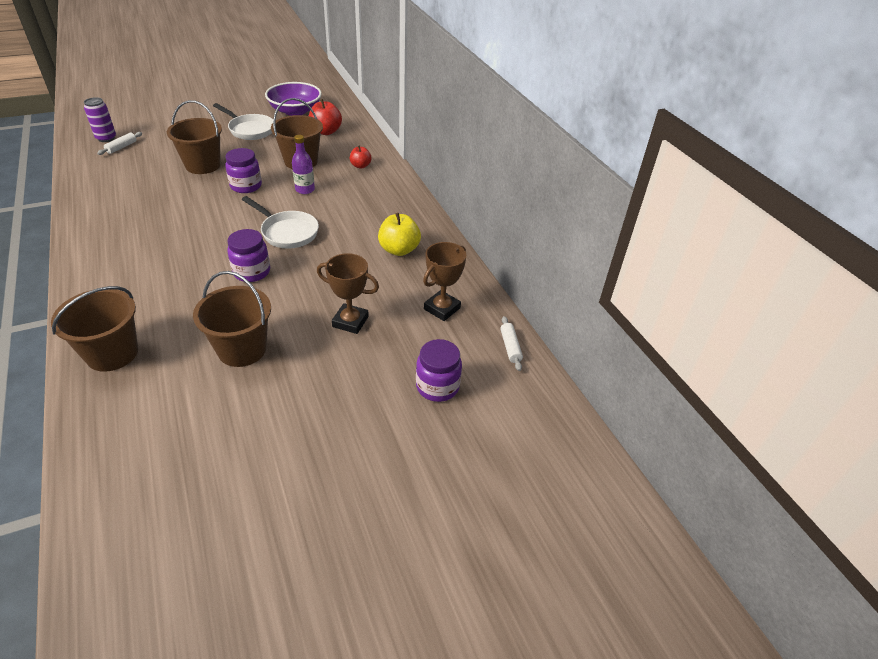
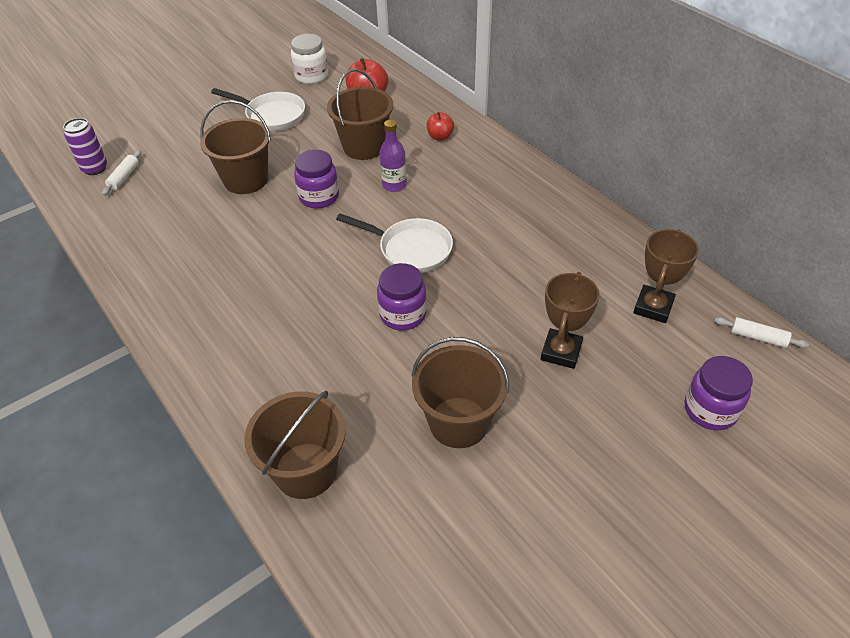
camera: 10 degrees left, 5 degrees up
purple bowl [265,82,322,116] -> white jar [291,34,328,84]
brown trophy [317,253,379,334] -> brown trophy turned 75 degrees counterclockwise [541,272,600,369]
yellow apple [378,213,421,256] -> none
white rolling pin [500,316,523,371] -> white rolling pin turned 45 degrees counterclockwise [714,317,809,348]

